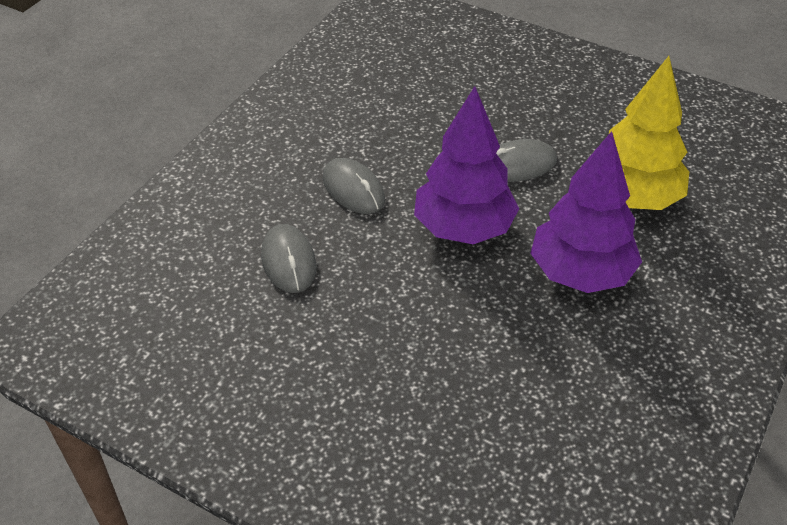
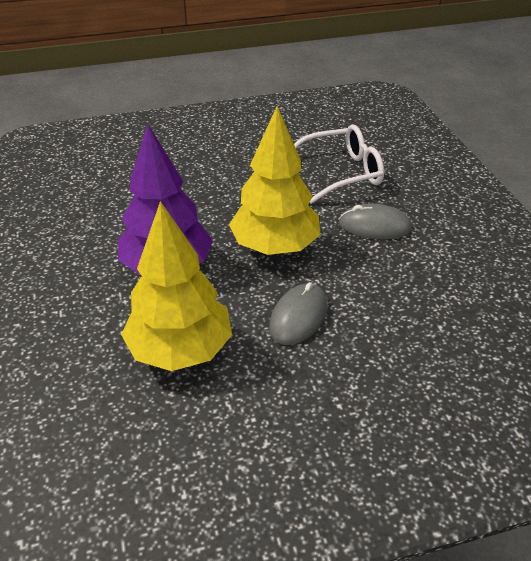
camera: 135 degrees right, 5 degrees down
grey mouse [261,224,316,293] -> white glasses [294,125,384,204]
purple tree [414,86,519,244] -> yellow tree [229,106,321,255]

